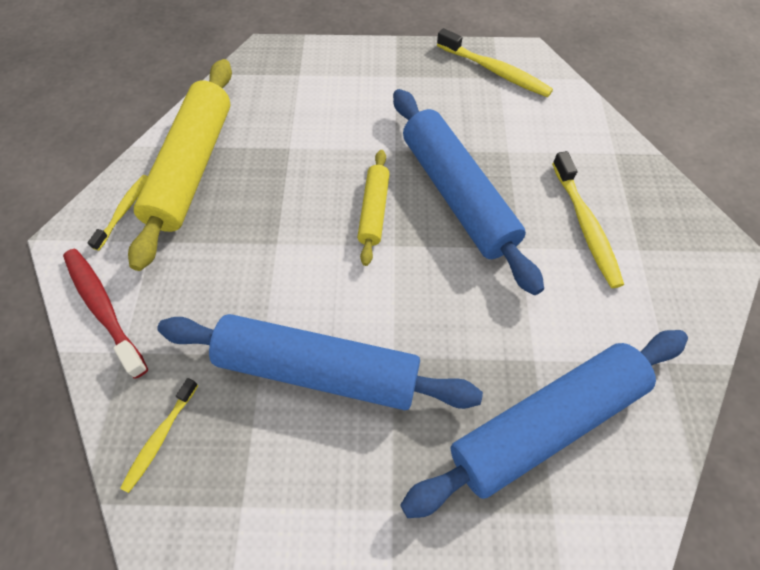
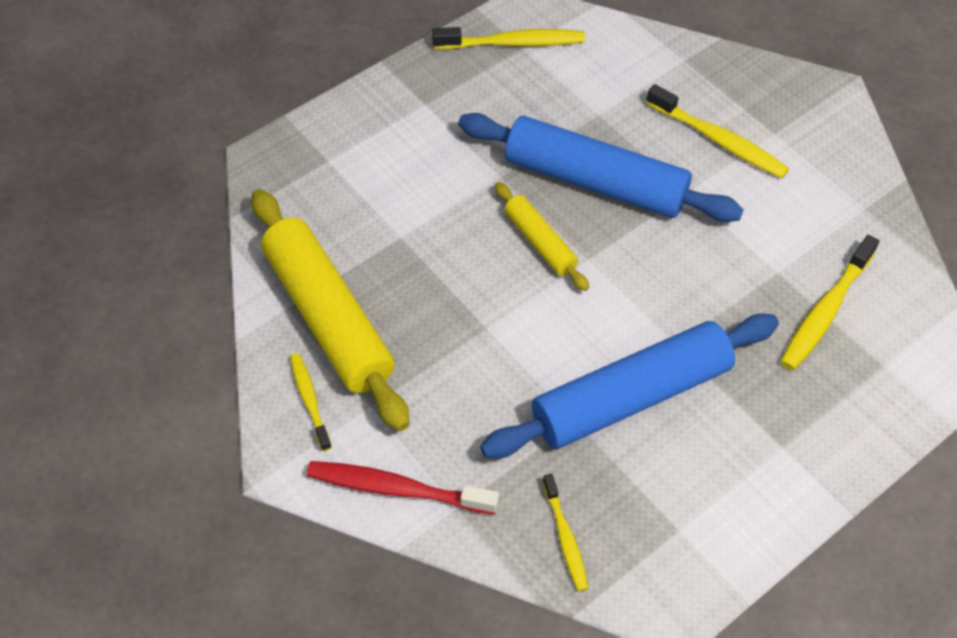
camera: 40 degrees left, 5 degrees down
blue rolling pin [400,330,688,518] -> yellow toothbrush [780,235,879,370]

